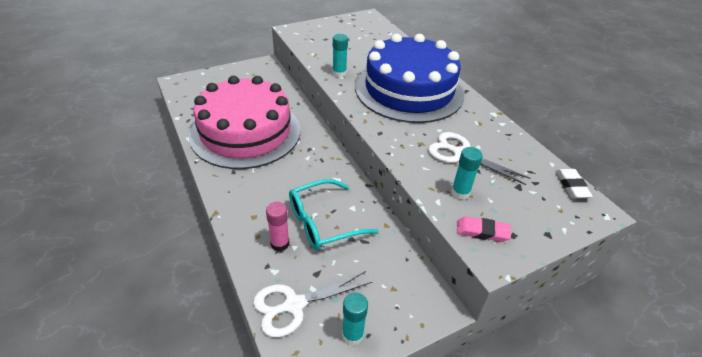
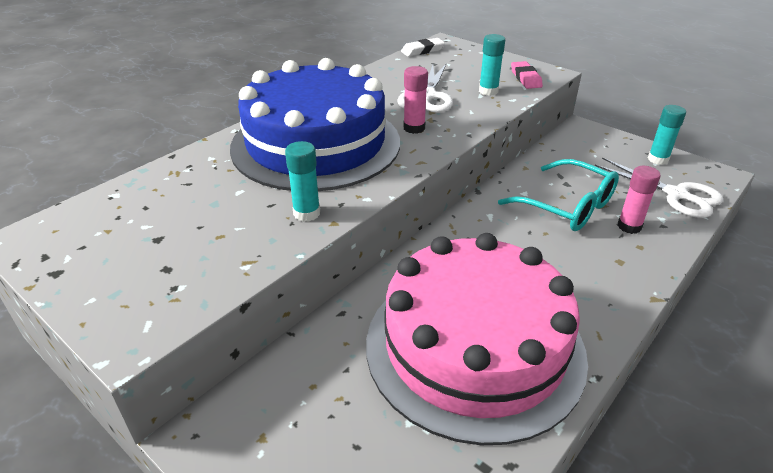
camera: 110 degrees left, 5 degrees down
none -> pink glue stick [403,66,428,134]

